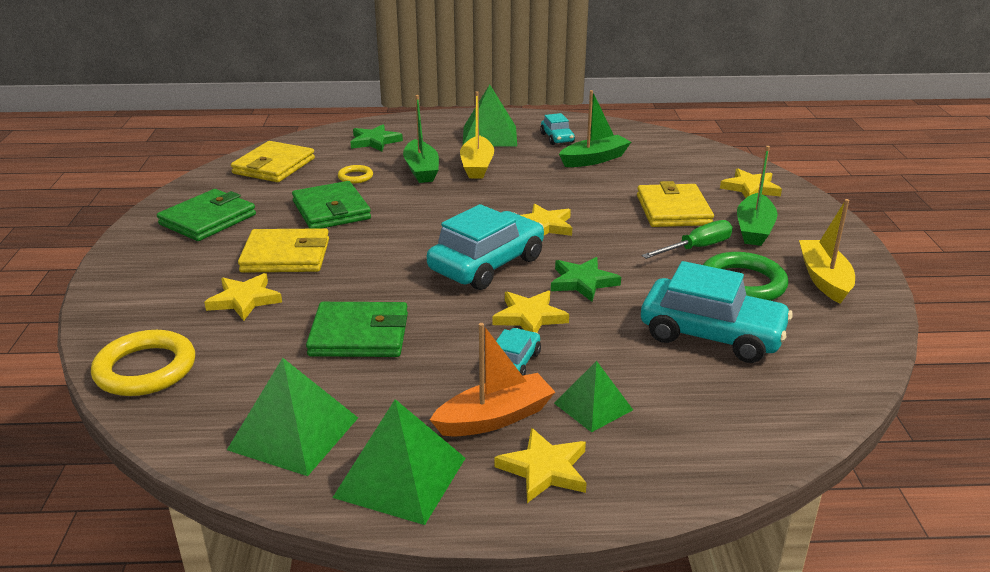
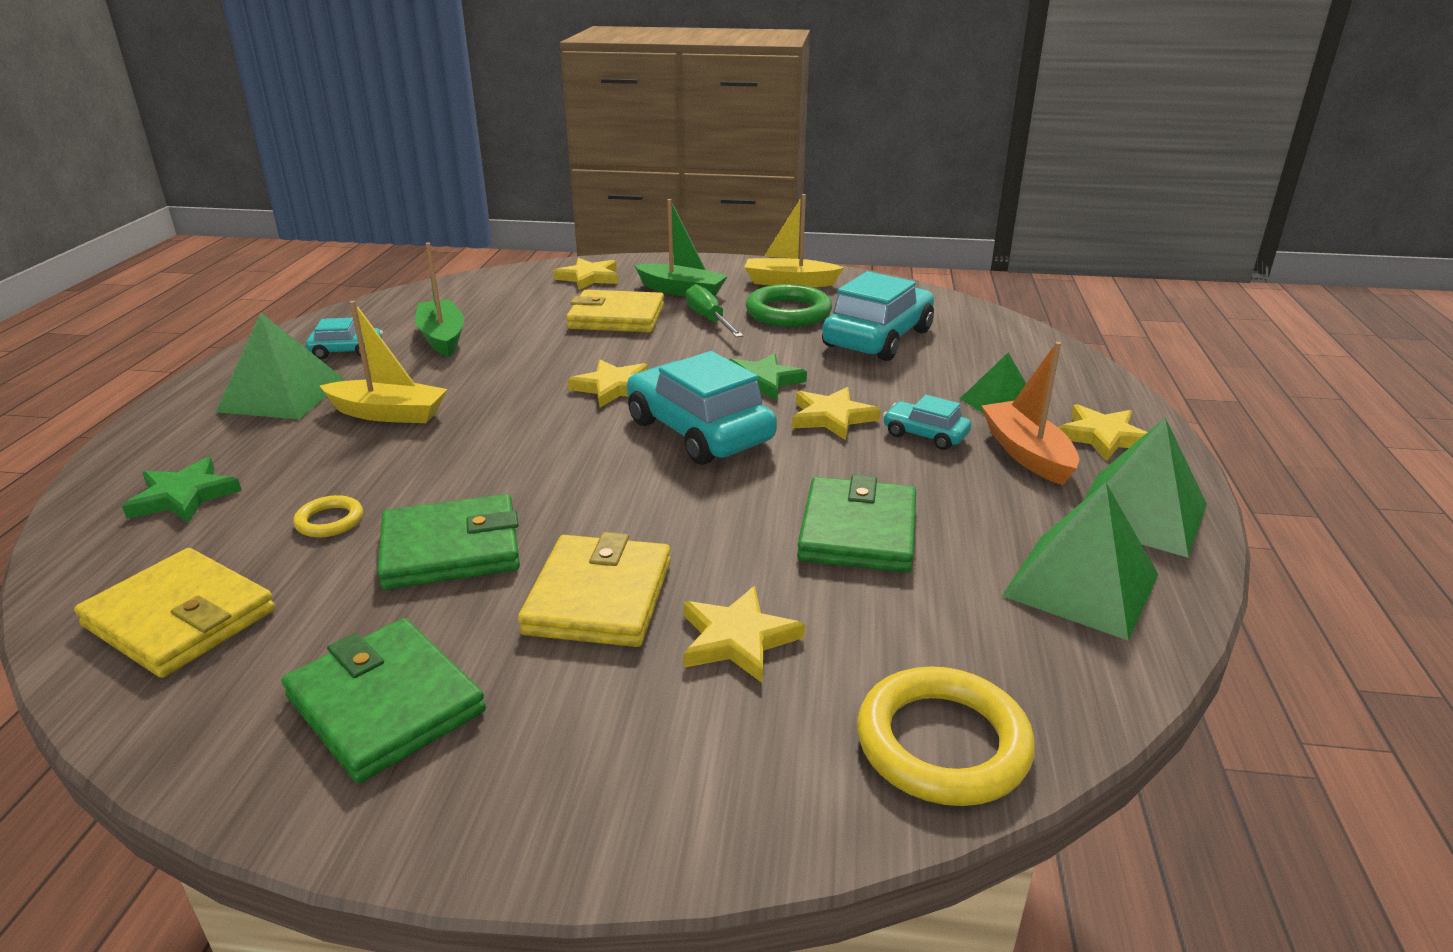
camera: 80 degrees left, 0 degrees up
green boat [403,95,439,183] -> none

